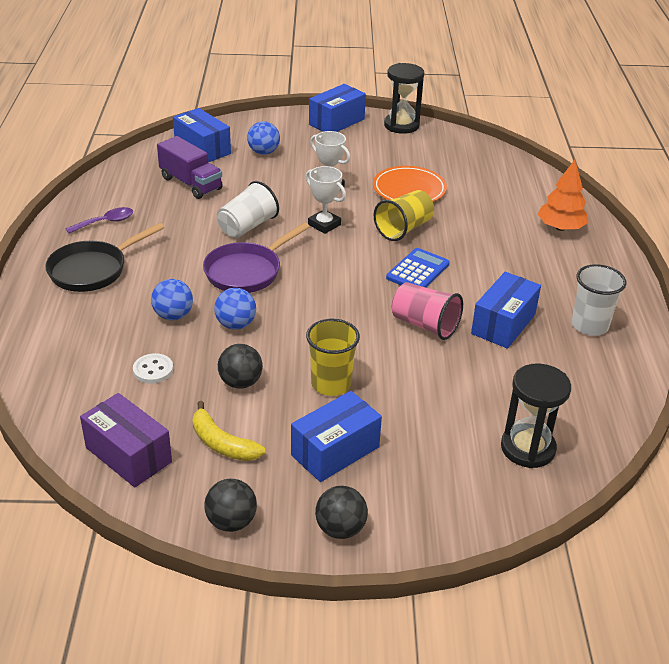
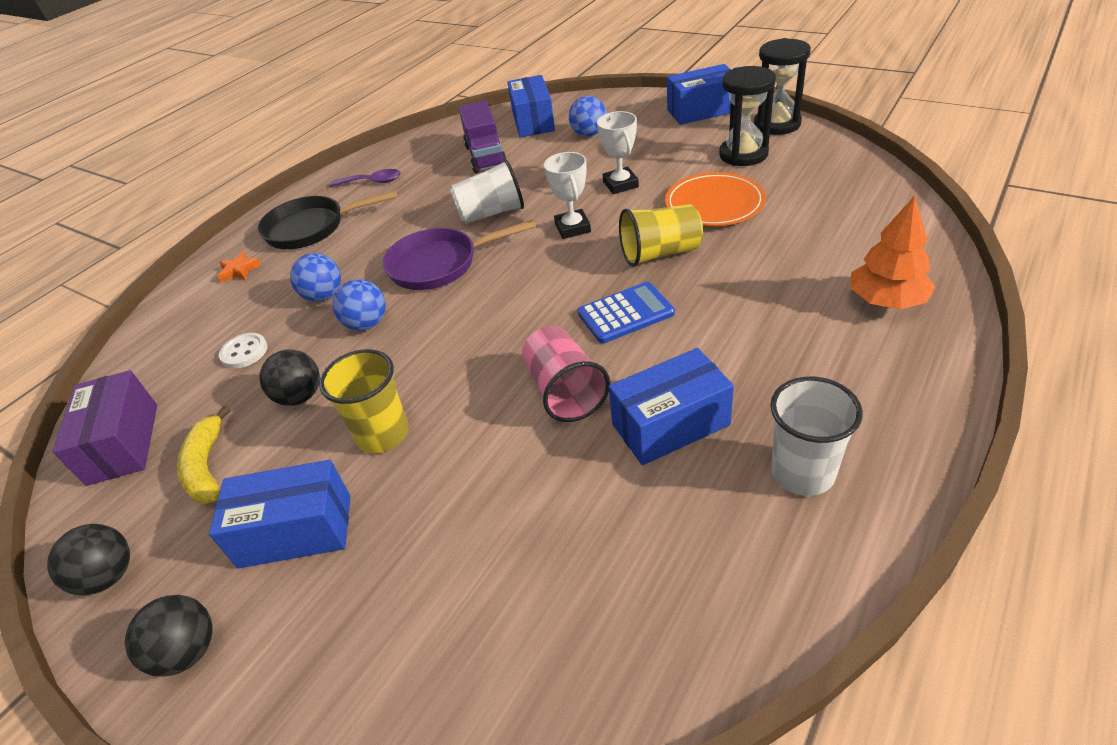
camera: 40 degrees right, 5 degrees up
black hourglass [501,363,571,468] -> black hourglass moved to [719,66,776,166]
none -> orange star [218,252,261,283]

